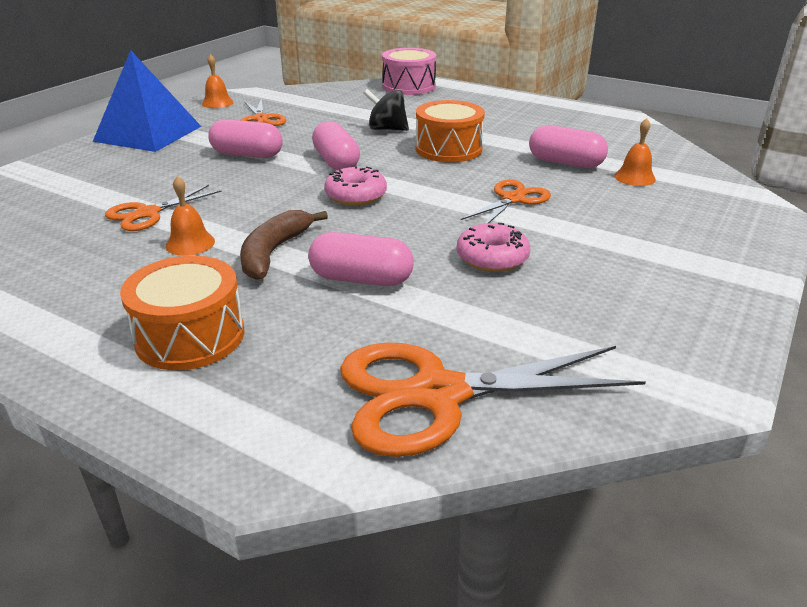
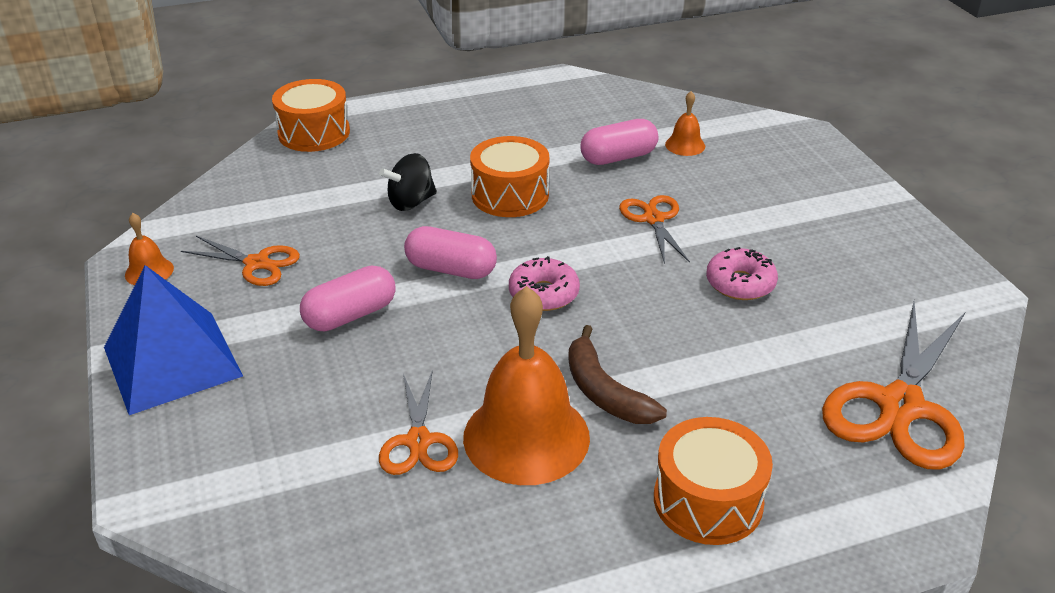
camera: 50 degrees left, 5 degrees up
orange bell [166,176,215,256] -> orange bell [463,286,590,485], size x2.24
pink capsule [308,232,414,286] -> none
pink drum [382,48,436,95] -> orange drum [272,79,350,152]

